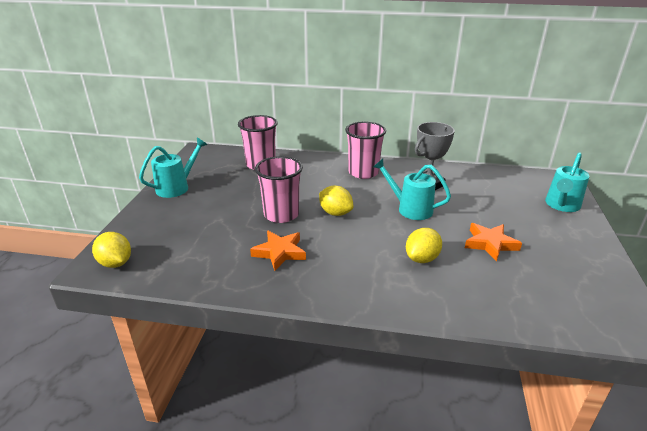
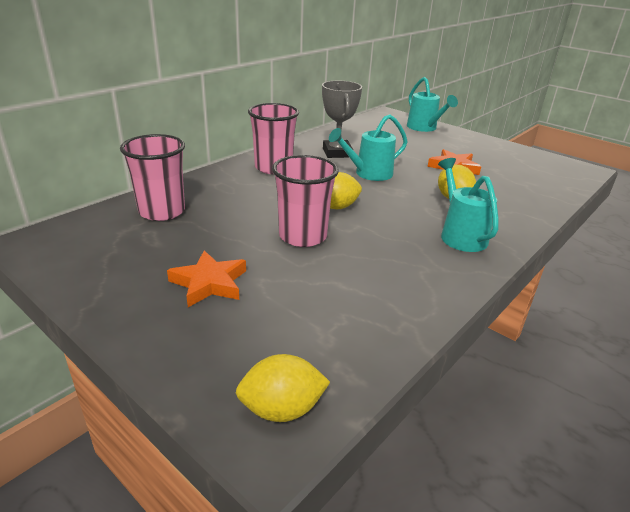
camera: 60 degrees left, 0 degrees up
turquoise watering can [139,138,208,198] -> turquoise watering can moved to [438,158,498,252]
orange star [250,231,306,271] -> orange star moved to [167,250,246,307]

